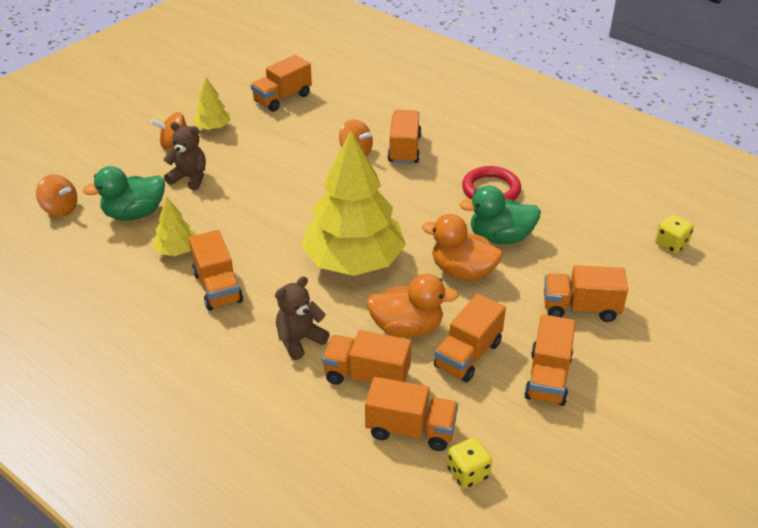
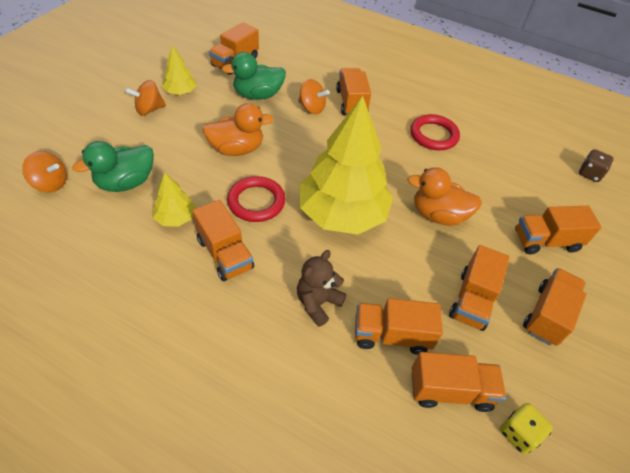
camera: 15 degrees left, 10 degrees up
brown teddy bear [163,122,206,190] -> none
orange duck [366,274,459,338] -> orange duck moved to [202,103,274,156]
green duck [459,186,541,244] -> green duck moved to [222,52,286,100]
orange truck [524,314,576,406] -> orange truck turned 150 degrees counterclockwise [523,268,586,346]
yellow dice [655,214,694,254] -> brown dice [579,149,614,182]
none -> red ring [227,176,285,222]

